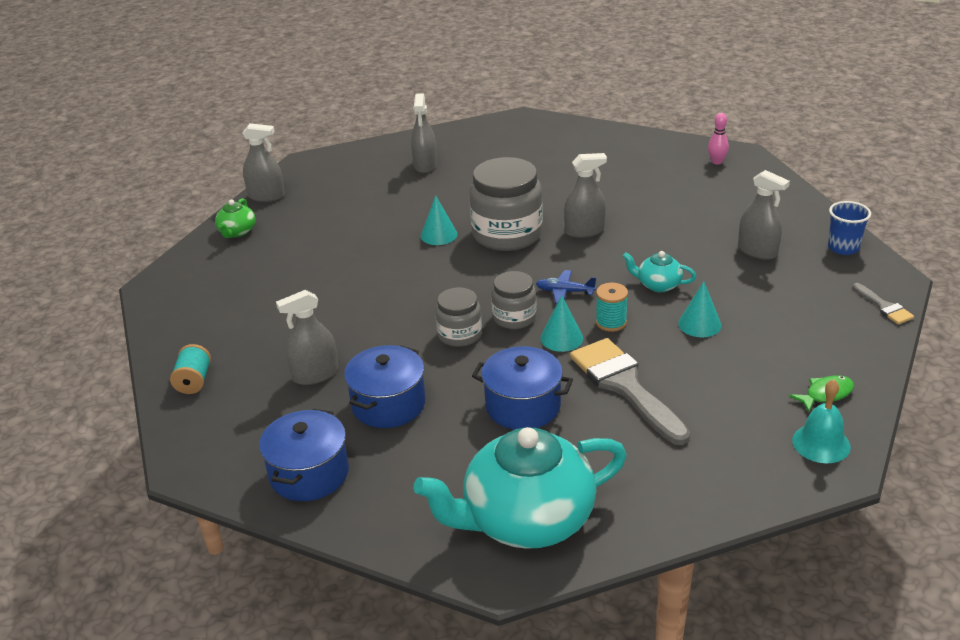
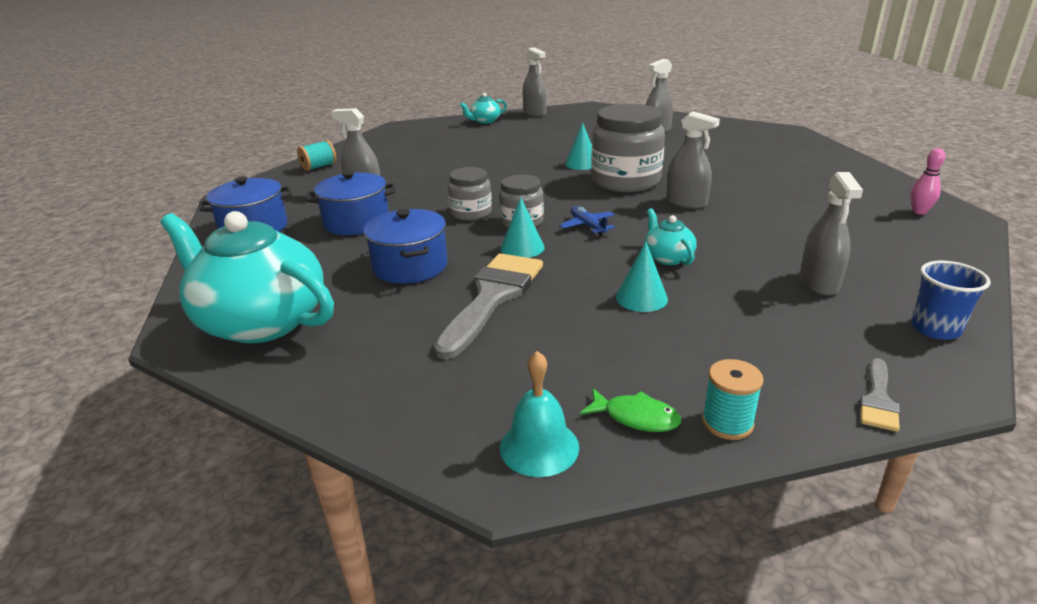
camera: 50 degrees right, 5 degrees down
green teapot [215,198,255,238] -> turquoise teapot [460,93,507,124]
turquoise spool [596,283,628,332] -> turquoise spool moved to [702,359,764,440]

